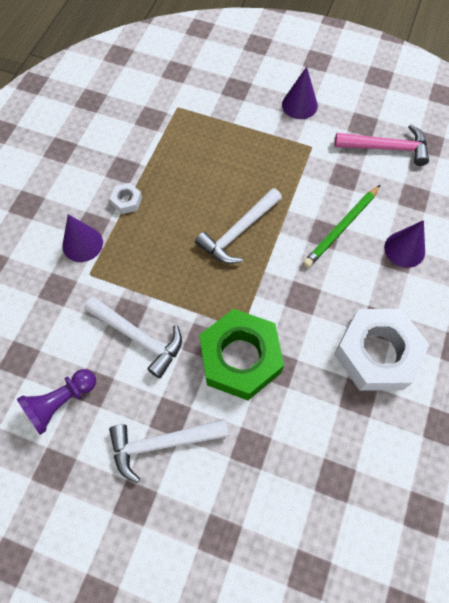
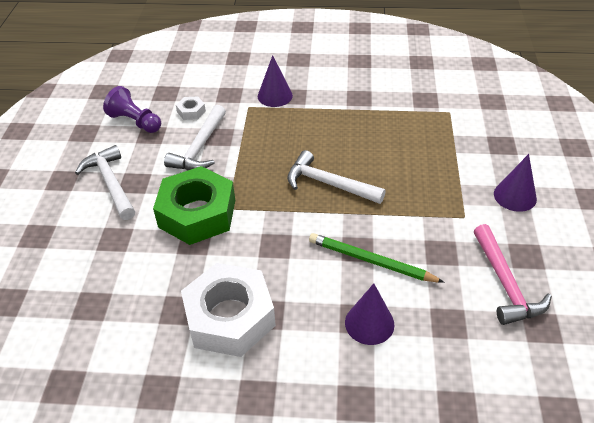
camera: 75 degrees right, 20 degrees down
white nut [110,183,142,214] -> white nut moved to [176,97,206,120]

